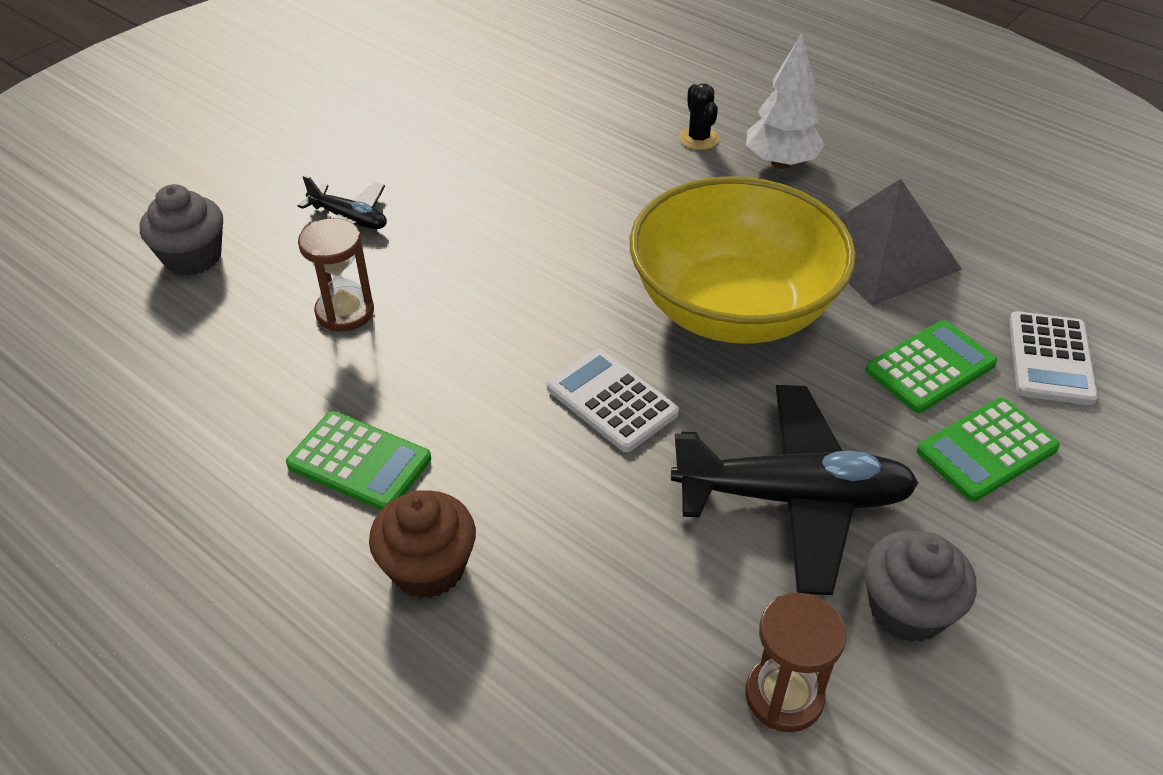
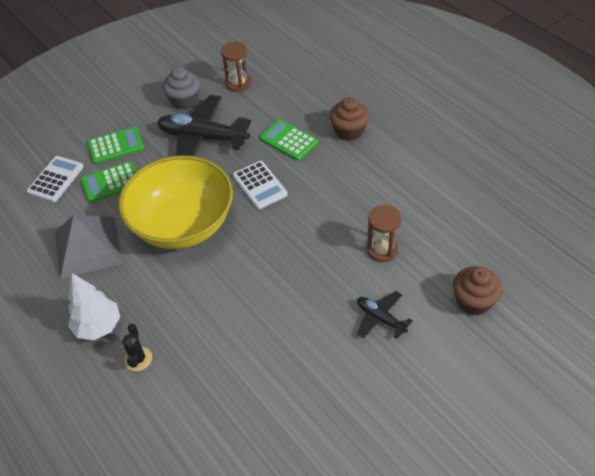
camera: 165 degrees left, 5 degrees up
grey cupcake [140,184,223,276] -> brown cupcake [453,266,502,315]
green calculator [286,411,431,510] -> green calculator moved to [259,119,318,161]

